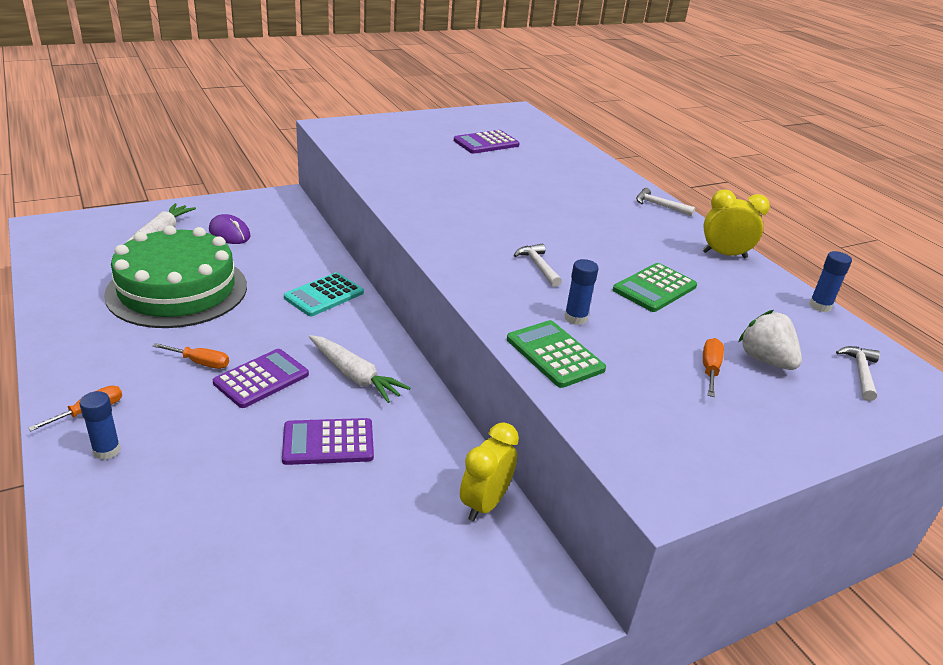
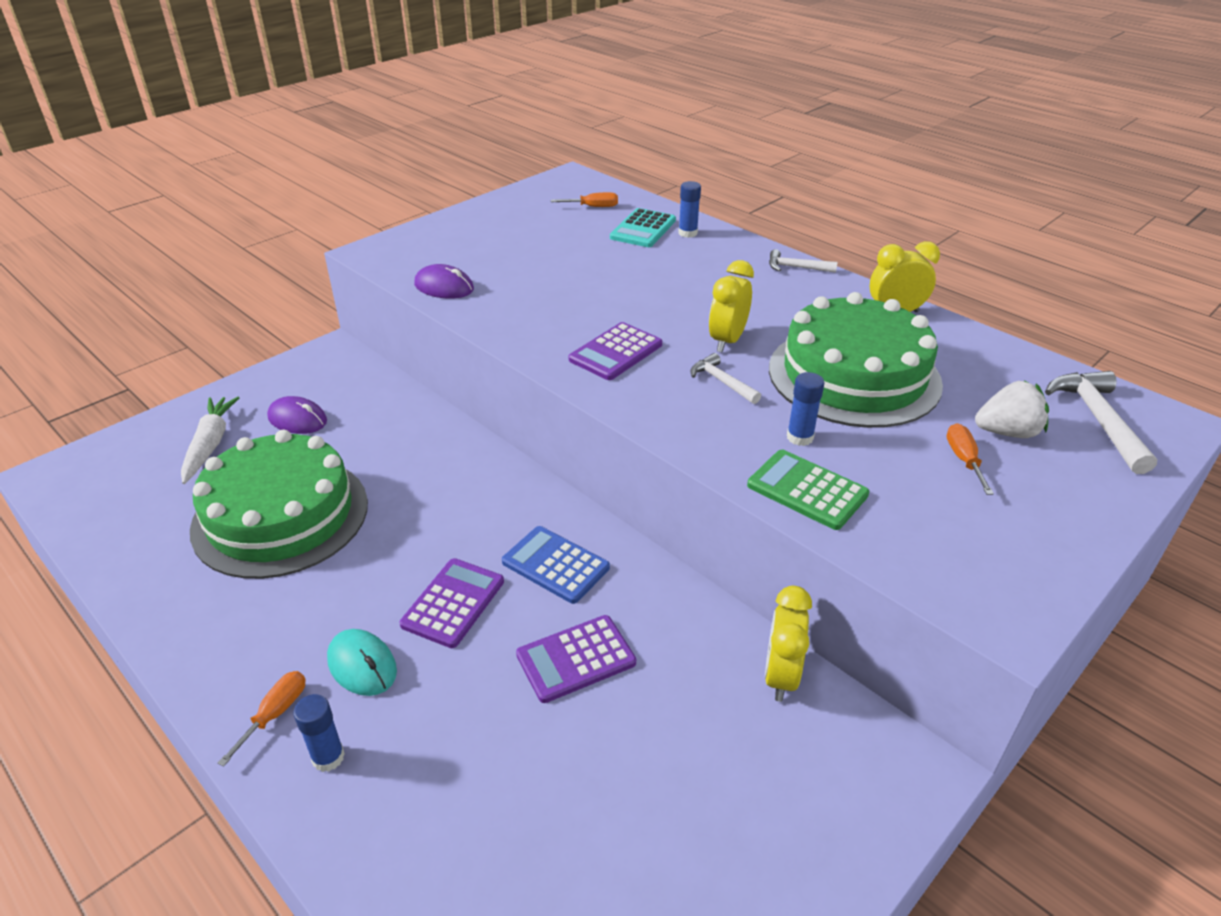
camera: 15 degrees left, 5 degrees up
orange screwdriver [153,343,229,369] -> orange screwdriver moved to [551,192,618,207]
turquoise calculator [284,272,364,316] -> turquoise calculator moved to [610,208,676,247]
white carrot [309,335,410,403] -> blue calculator [502,526,610,604]
purple calculator [454,130,520,154] -> purple calculator moved to [569,322,662,380]
green calculator [613,263,697,312] -> green cake [769,292,943,428]
white strawberry [739,310,802,370] -> white strawberry turned 135 degrees clockwise [975,381,1049,438]
blue glue stick [809,251,852,312] -> blue glue stick moved to [678,181,701,238]
white hammer [836,346,880,401] -> white hammer [1045,371,1157,474], size x1.70
none -> turquoise mouse [327,629,397,696]
none -> purple mouse [414,264,474,299]
none -> yellow clock [709,260,754,352]

